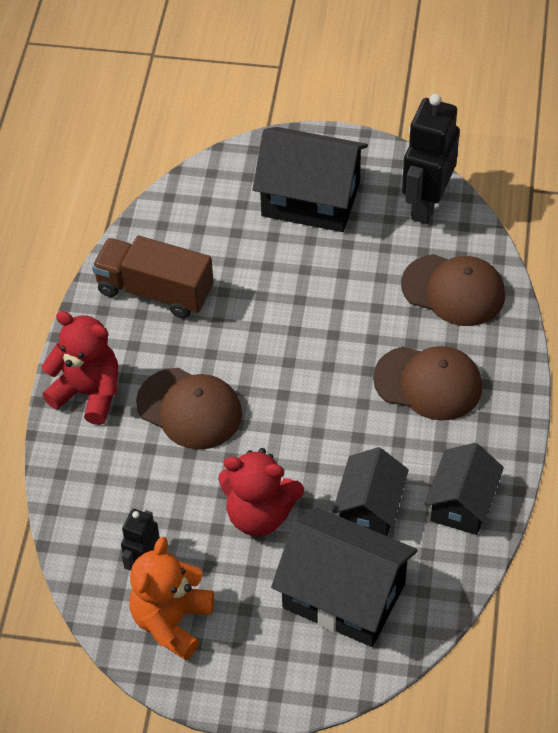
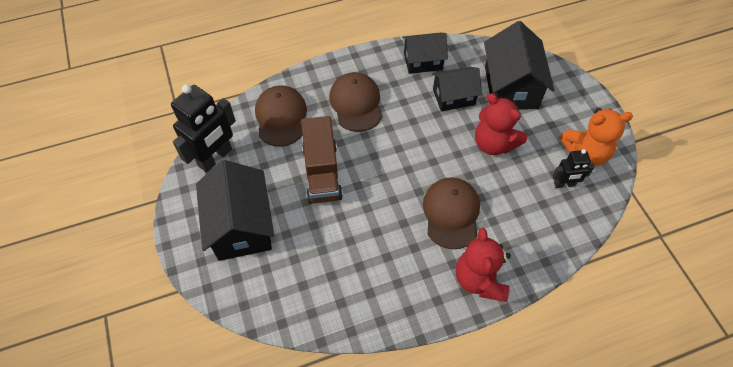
camera: 120 degrees left, 5 degrees up
brown truck [92,236,214,318] -> brown truck moved to [301,116,343,204]
red teddy bear [218,448,304,536] -> red teddy bear turned 150 degrees clockwise [475,94,527,155]
black robot [402,94,460,224] -> black robot turned 45 degrees counterclockwise [171,84,236,172]

